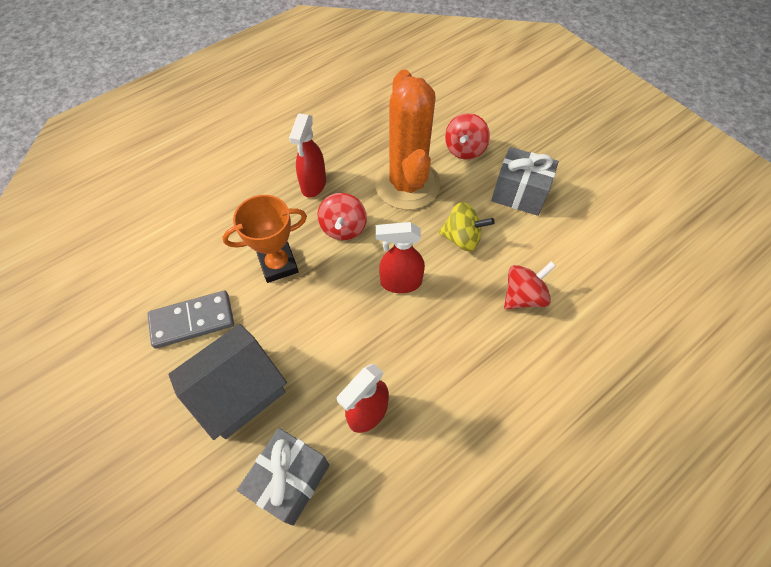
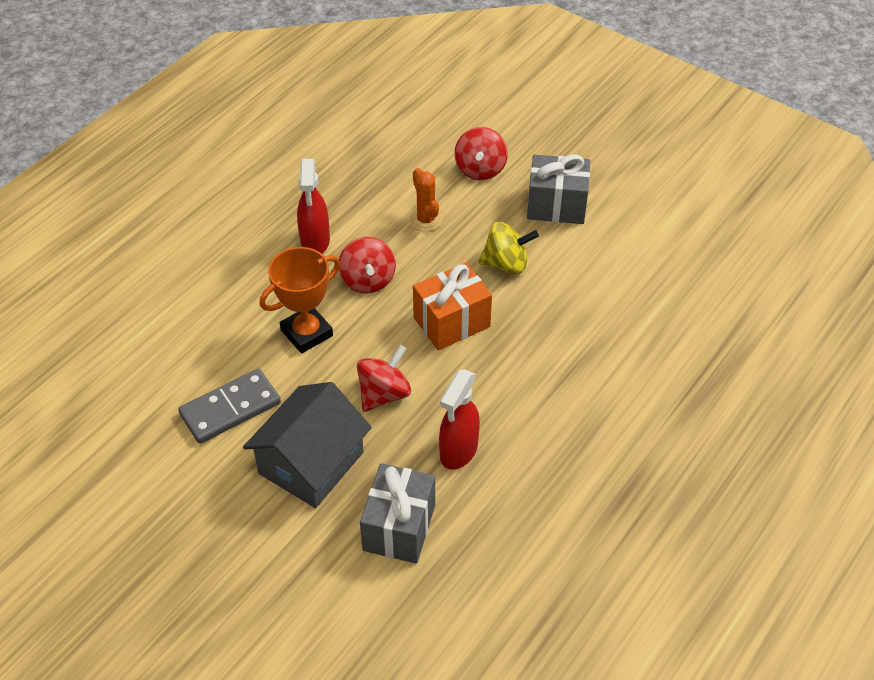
camera: 15 degrees left, 10 degrees down
orange cactus [375,70,441,210] -> orange cactus [409,168,443,232], size x0.42
red spray bottle [376,222,425,293] -> orange gift [413,263,492,350]
red spinning top [504,261,556,309] -> red spinning top moved to [357,345,411,412]

